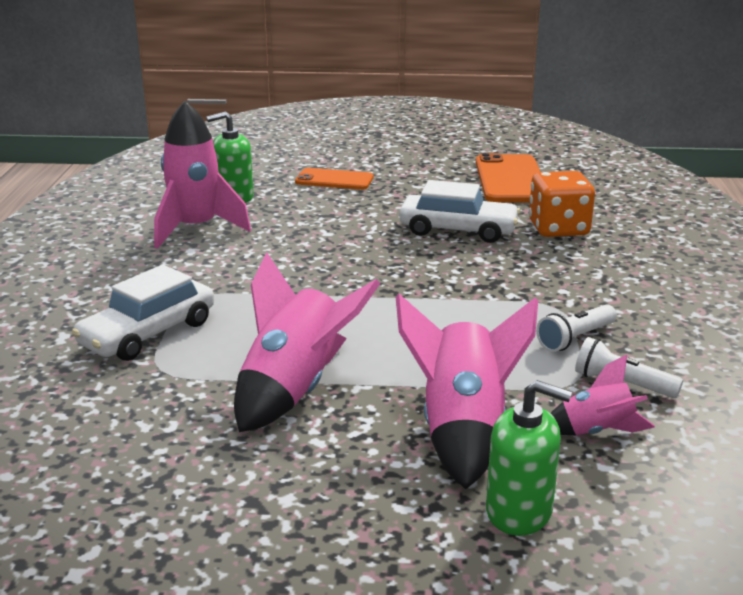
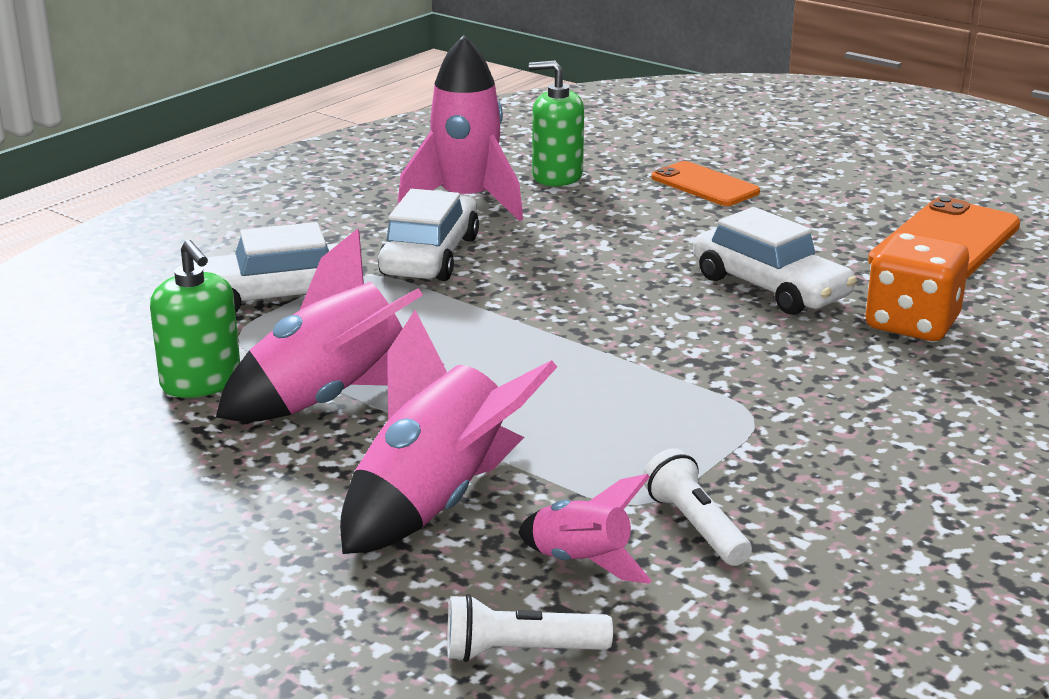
camera: 35 degrees right, 0 degrees up
green soap dispenser [486,380,572,536] -> green soap dispenser moved to [150,240,240,398]
white flashlight [536,305,617,352] -> white flashlight moved to [447,594,613,662]
none -> white car [378,189,479,281]

